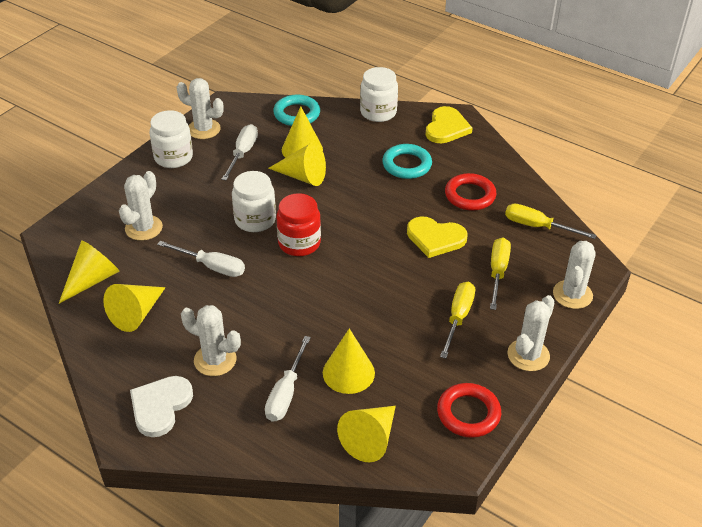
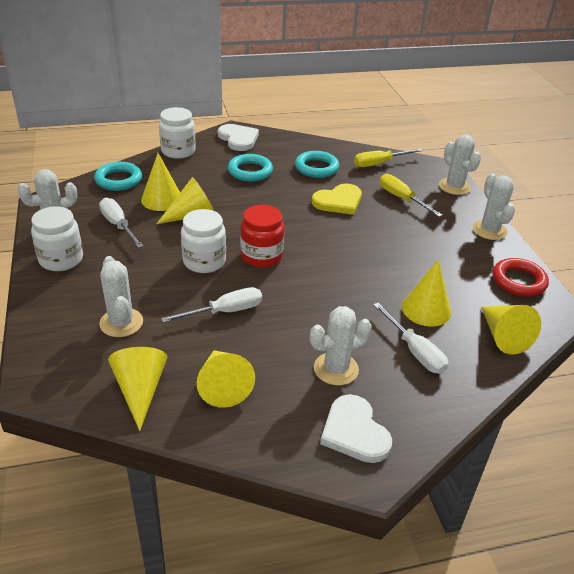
camera: 50 degrees left, 5 degrees down
yellow heart [425,106,473,143] -> white heart [218,124,259,151]
yellow screwdriver [440,282,475,359] -> none
red ring [445,173,496,211] -> turquoise ring [295,151,339,178]

